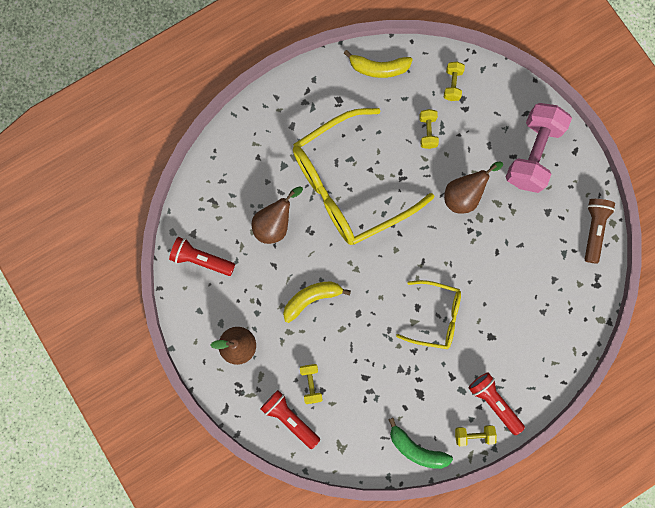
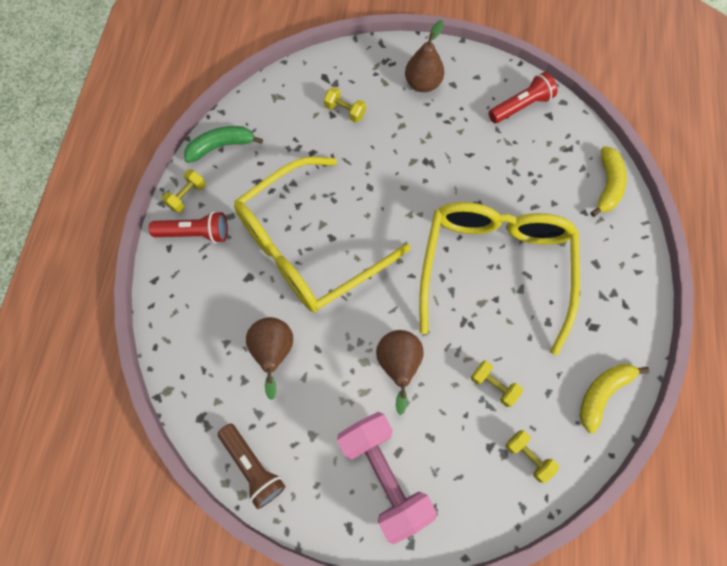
camera: 130 degrees right, 10 degrees down
brown pear [252,186,303,244] -> brown pear moved to [246,317,293,400]
red flashlight [260,390,320,449] -> none
yellow banana [283,281,351,323] -> yellow banana moved to [591,146,627,217]
yellow glasses [396,280,461,349] -> yellow glasses [234,157,411,313], size x1.95

